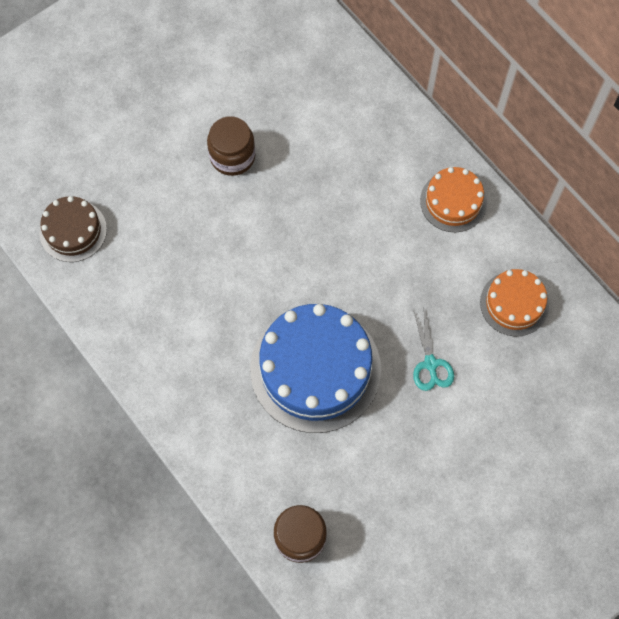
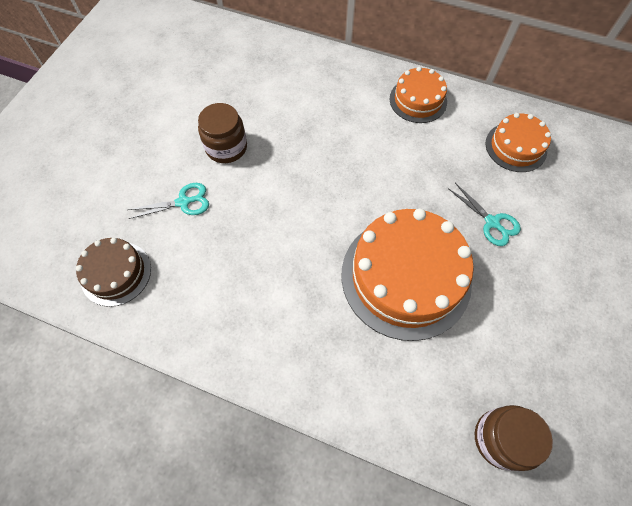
camera: 30 degrees left, 5 degrees down
blue cake [250,304,381,433] -> orange cake [341,209,474,341]
none -> turquoise scissors [128,183,209,219]

